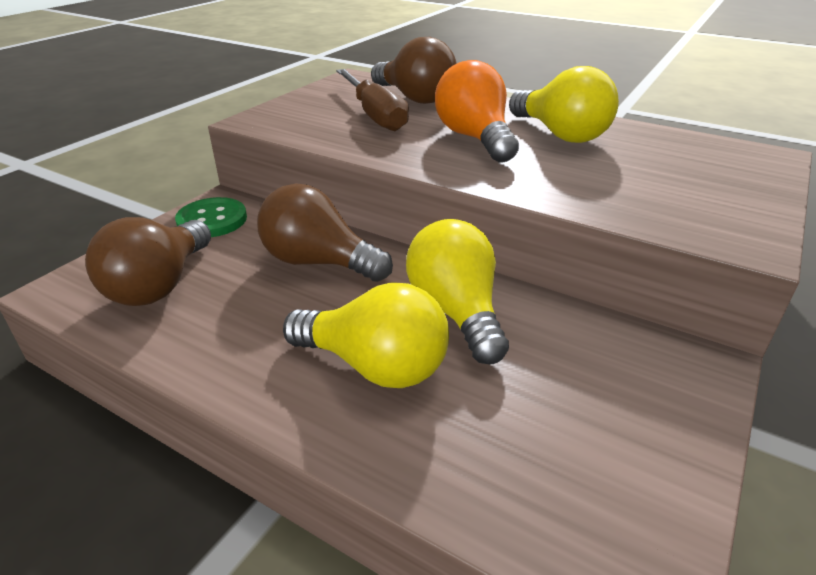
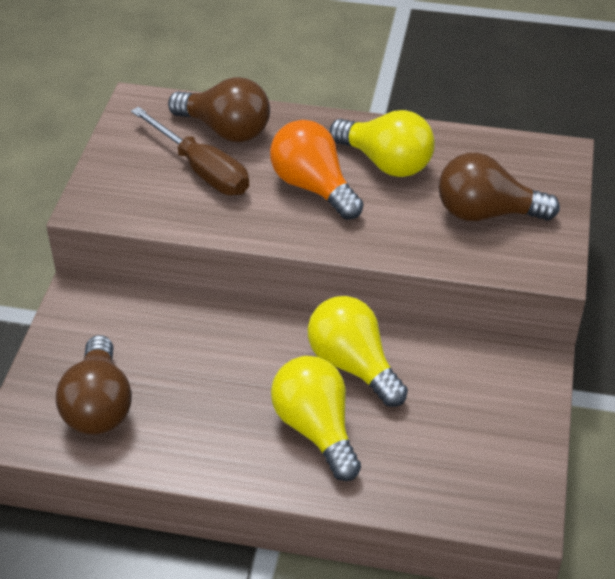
camera: 20 degrees left, 10 degrees up
green button [175,197,247,237] -> none
brown light bulb [257,183,393,282] -> brown light bulb moved to [438,152,560,221]
yellow light bulb [283,283,449,388] -> yellow light bulb turned 120 degrees counterclockwise [271,356,361,481]

